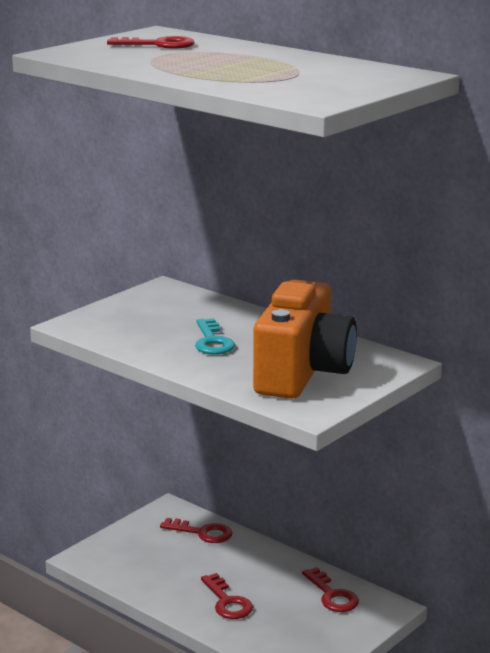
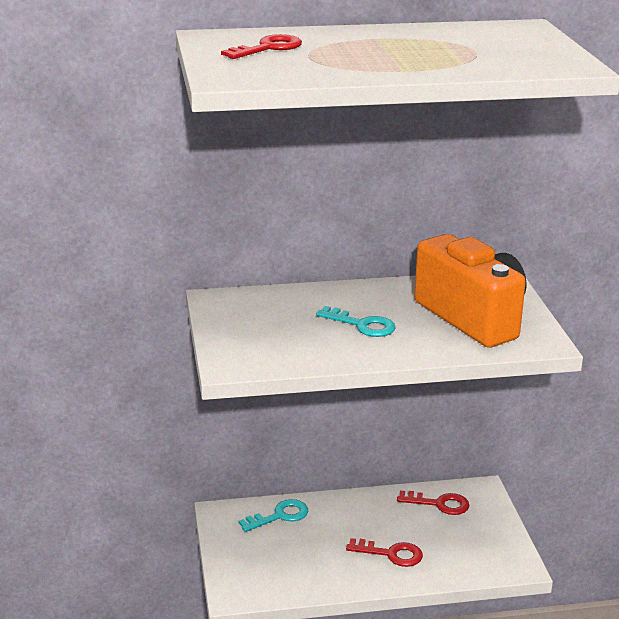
camera: 50 degrees left, 5 degrees up
red key [160,518,233,543] -> turquoise key [239,499,308,532]

